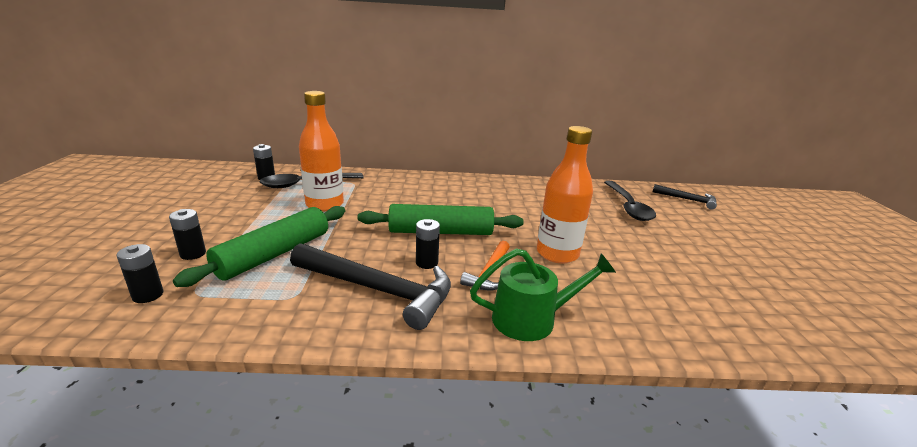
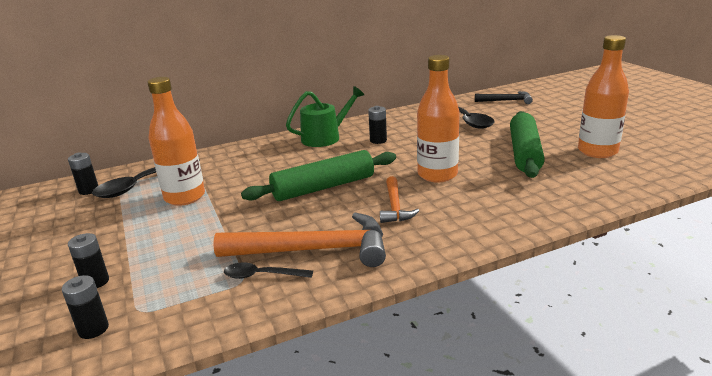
camera: 20 degrees left, 0 degrees up
green rolling pin [173,206,345,287] -> green rolling pin moved to [510,111,545,178]
black hammer [290,243,451,330] -> orange hammer [213,213,386,267]
black battery [416,219,440,269] -> black battery moved to [368,106,387,144]
green watering can [470,248,616,341] -> green watering can moved to [286,86,364,147]
none -> black spoon [224,262,313,279]
none -> orange bottle [578,35,629,158]

